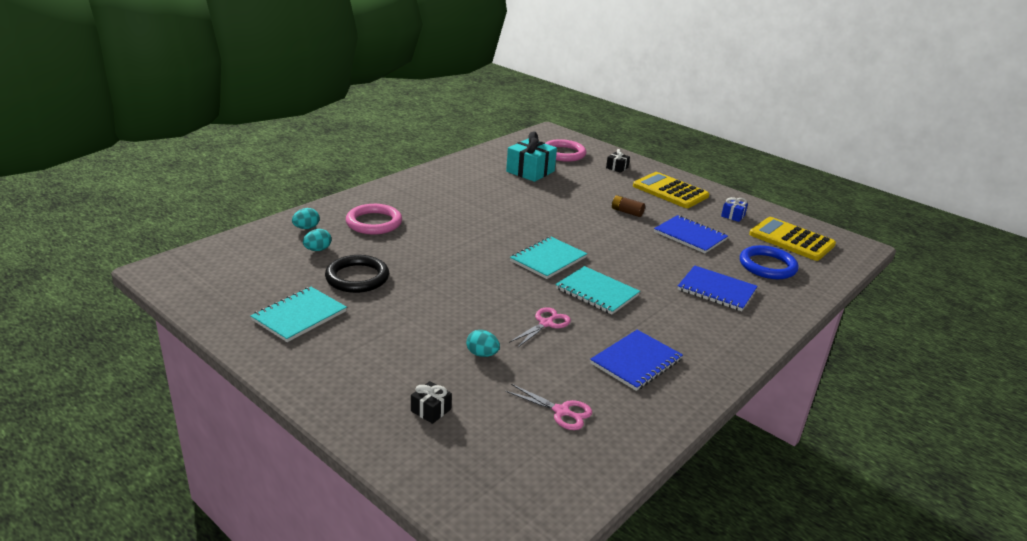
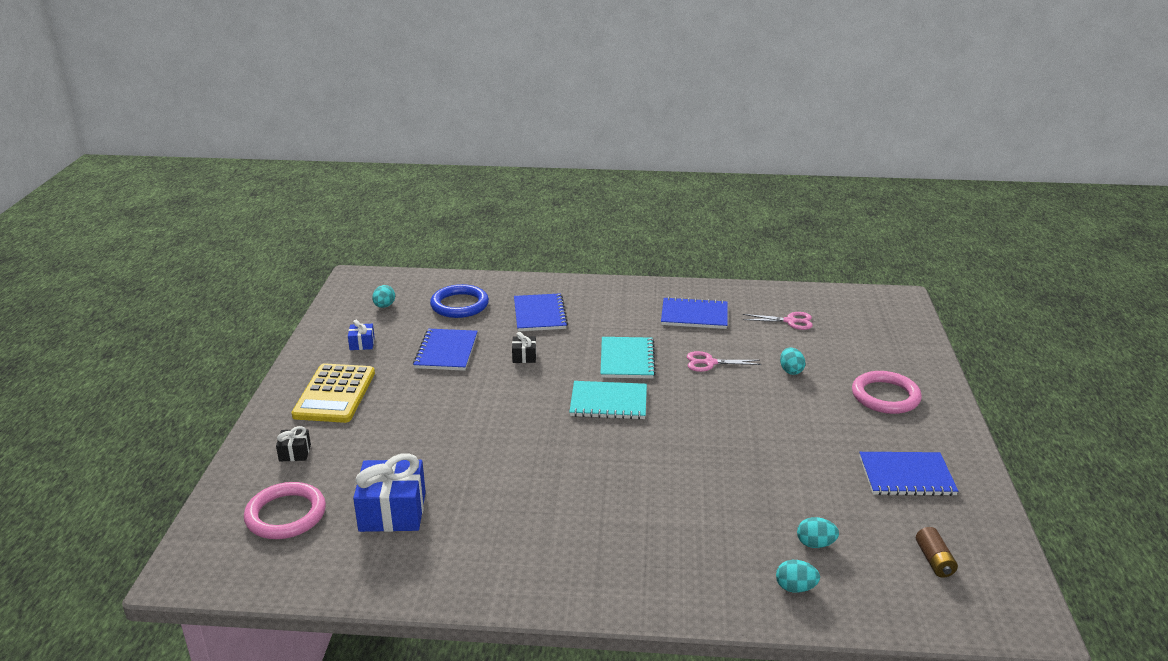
camera: 125 degrees left, 0 degrees up
turquoise notebook [250,287,347,342] -> blue notebook [859,452,958,496]
black ring [325,255,389,293] -> none
pink ring [346,204,402,235] -> pink ring moved to [852,371,922,414]
black gift [411,381,452,424] -> black gift moved to [512,332,536,363]
pink scissors [505,384,592,430] -> pink scissors turned 105 degrees clockwise [743,312,813,330]
turquoise gift [506,132,557,182] -> blue gift [353,453,426,532]
brown battery [612,195,645,217] -> brown battery moved to [916,527,958,578]
yellow calculator [749,217,836,261] -> turquoise egg [372,285,395,308]

